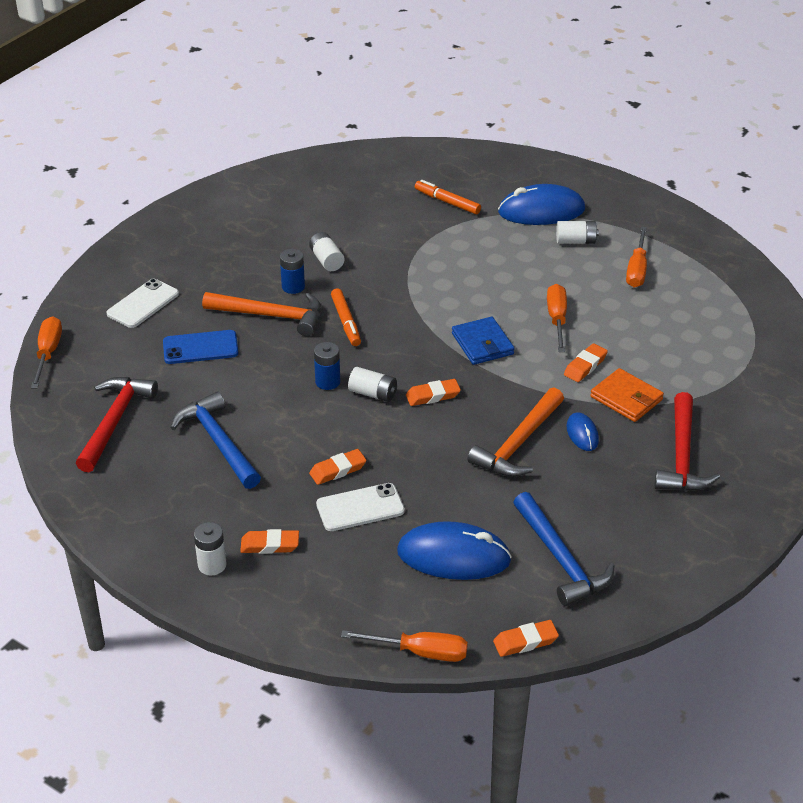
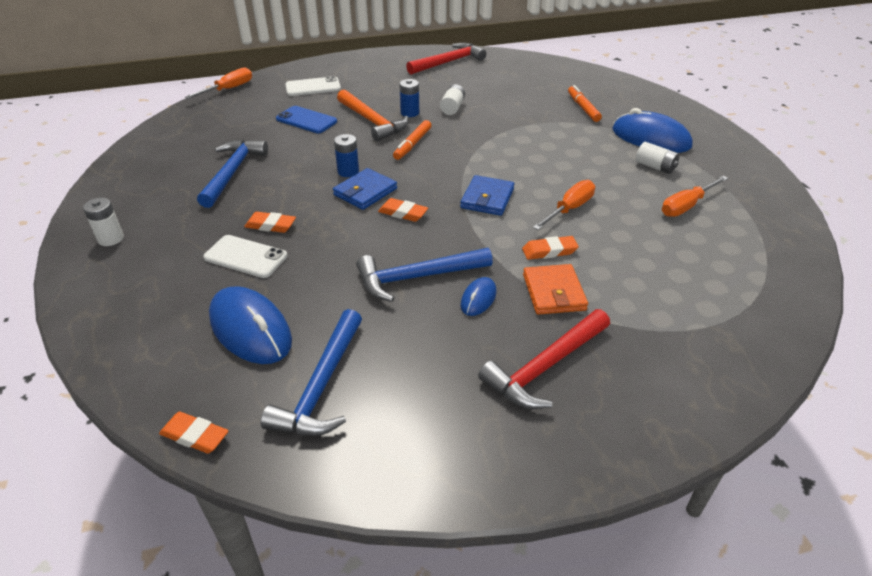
camera: 40 degrees right, 0 degrees up
red hammer [76,377,158,472] -> red hammer moved to [406,43,486,75]
orange eraser [240,529,299,554] -> none
orange screwdriver [341,630,468,662] -> none
white battery [348,367,397,402] -> blue wallet [333,168,397,210]
orange hammer [468,388,564,477] -> blue hammer [356,248,493,302]

